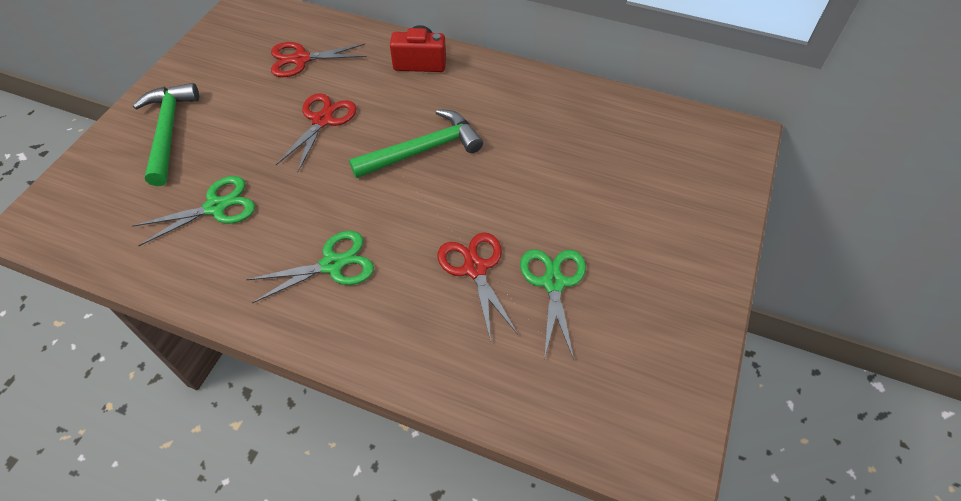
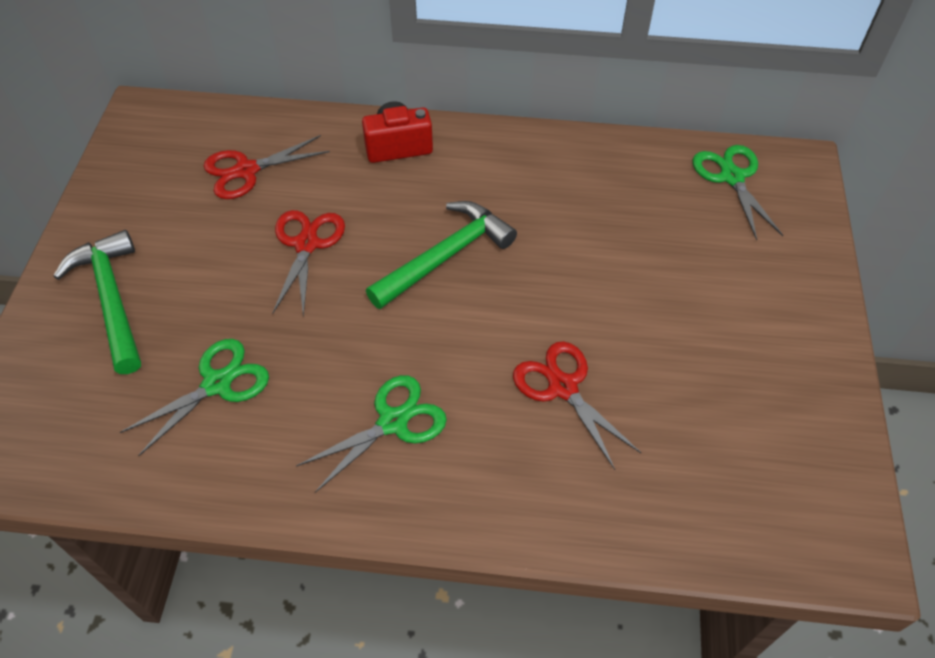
camera: 15 degrees left, 0 degrees up
green scissors [520,250,586,360] -> green scissors moved to [693,145,783,240]

